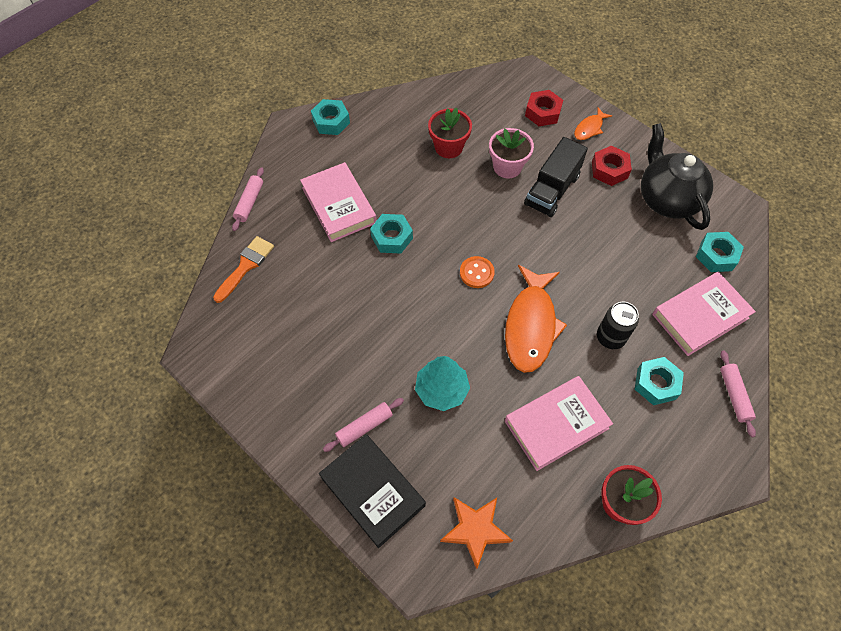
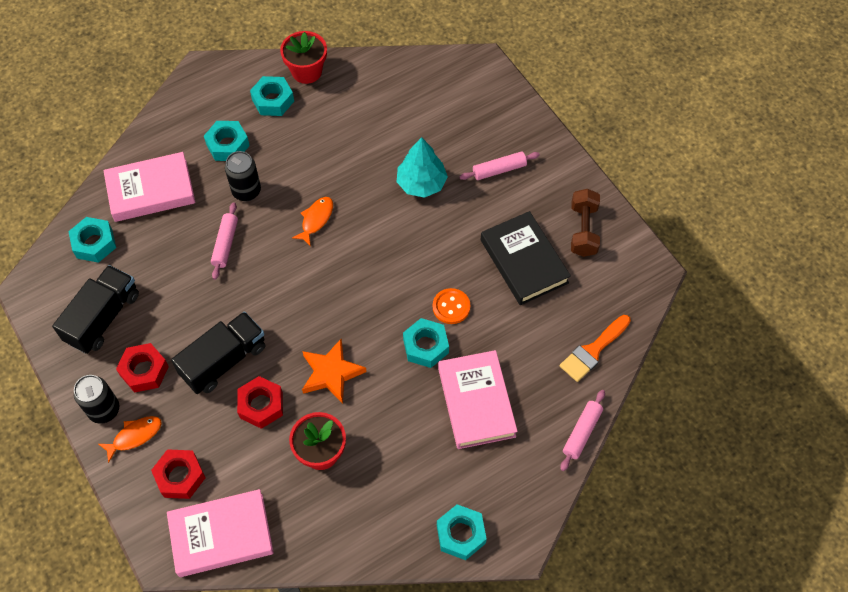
camera: 165 degrees left, 0 degrees up
black book [319,434,426,548] -> black book moved to [481,211,571,305]
orange star [440,497,513,569] -> orange star moved to [302,339,366,404]
orange button [460,256,495,288] -> orange button moved to [433,288,470,324]
pink flower pot [489,128,534,178] -> red nut [237,376,283,429]
orange fish [505,265,567,373] -> orange fish [292,197,333,246], size x0.48
pink book [505,376,613,471] -> pink book moved to [167,489,274,577]
black teapot [641,123,713,230] -> black truck [52,265,139,354]
pink rolling pin [720,351,756,437] -> pink rolling pin moved to [211,202,238,280]
none -> black can [74,375,119,424]
none -> turquoise nut [250,76,294,116]
none -> brown dumbbell [571,189,600,257]

